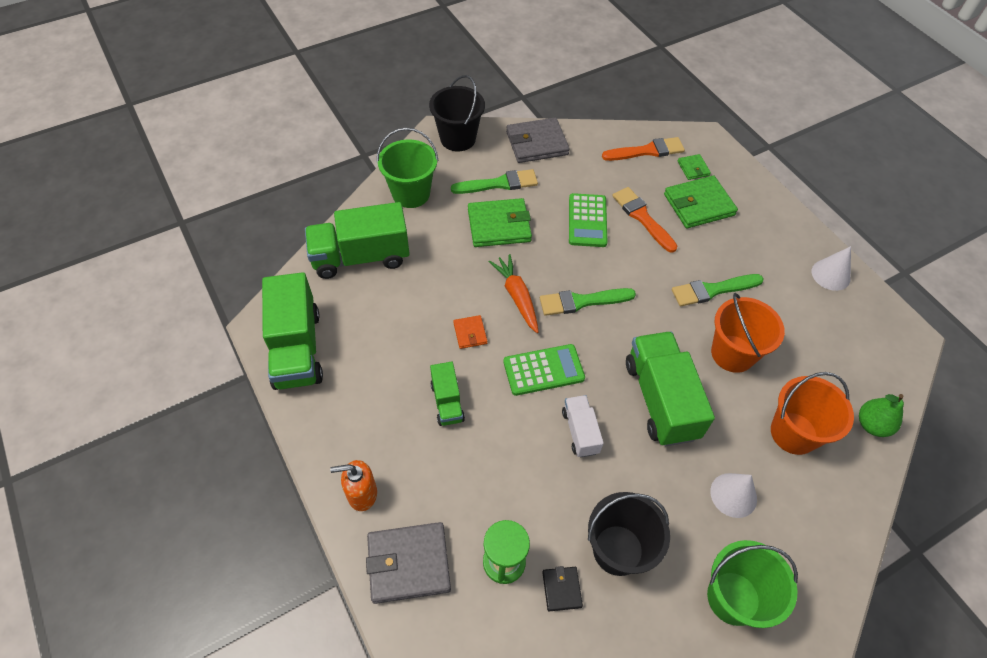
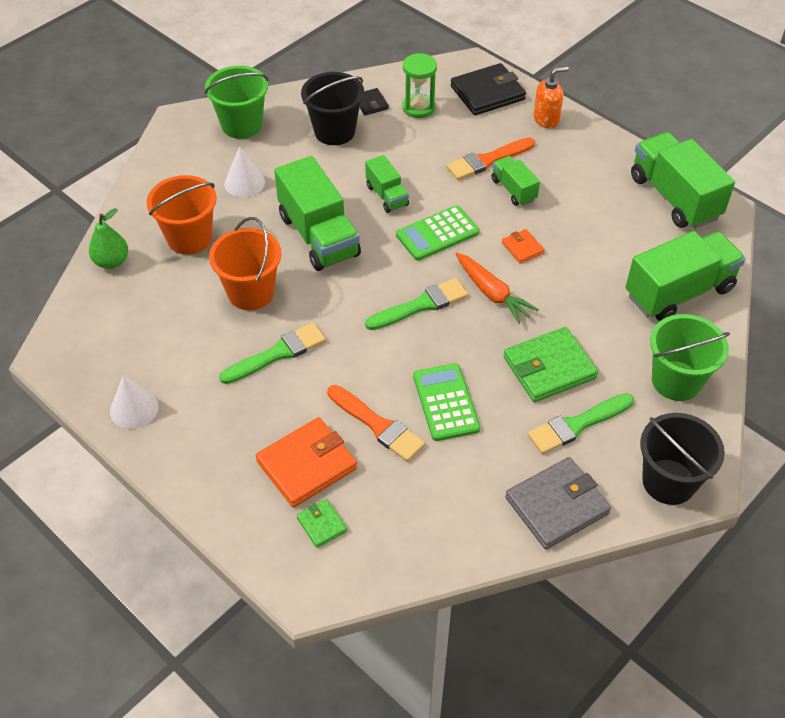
camera: 165 degrees right, 5 degrees down
grey wallet [366,522,451,604] -> black wallet [451,63,526,115]
white truck [562,395,604,457] -> green truck [365,155,409,213]
orange brush [602,137,685,161] -> orange brush moved to [446,137,535,180]
green wallet [664,176,738,228] -> orange wallet [256,417,357,507]

